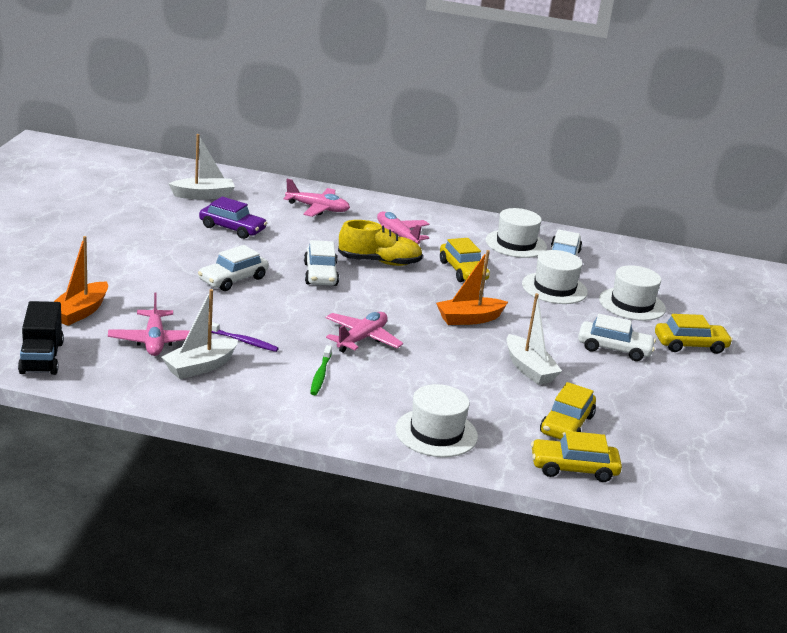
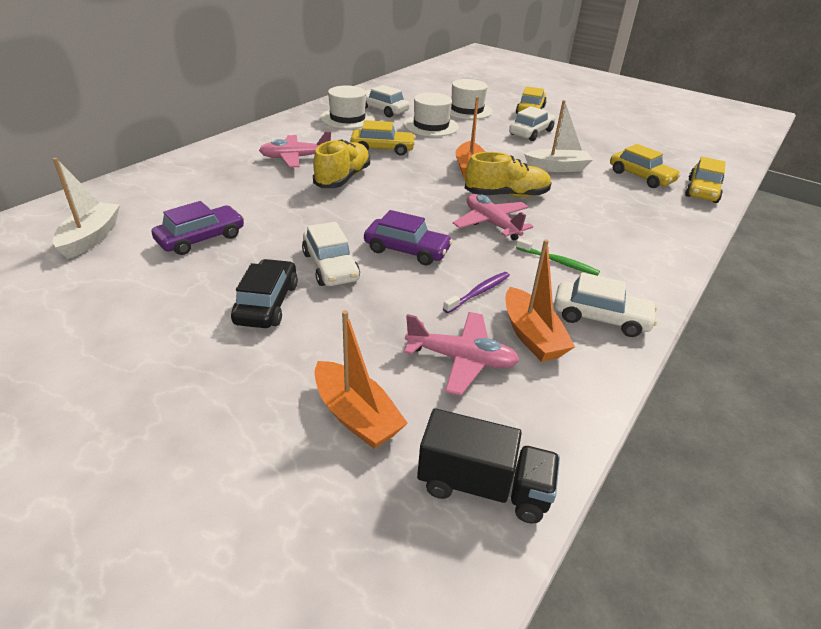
camera: 65 degrees left, 10 degrees up
white boat [161,289,238,379] -> orange boat [506,239,575,362]
pink plane [284,179,350,217] -> none
white car [304,240,339,286] -> white car moved to [554,272,657,337]
white hat [395,384,478,457] -> none
none -> black car [231,259,298,328]
none -> purple car [364,210,453,265]
none -> yellow shoe [465,152,552,197]

